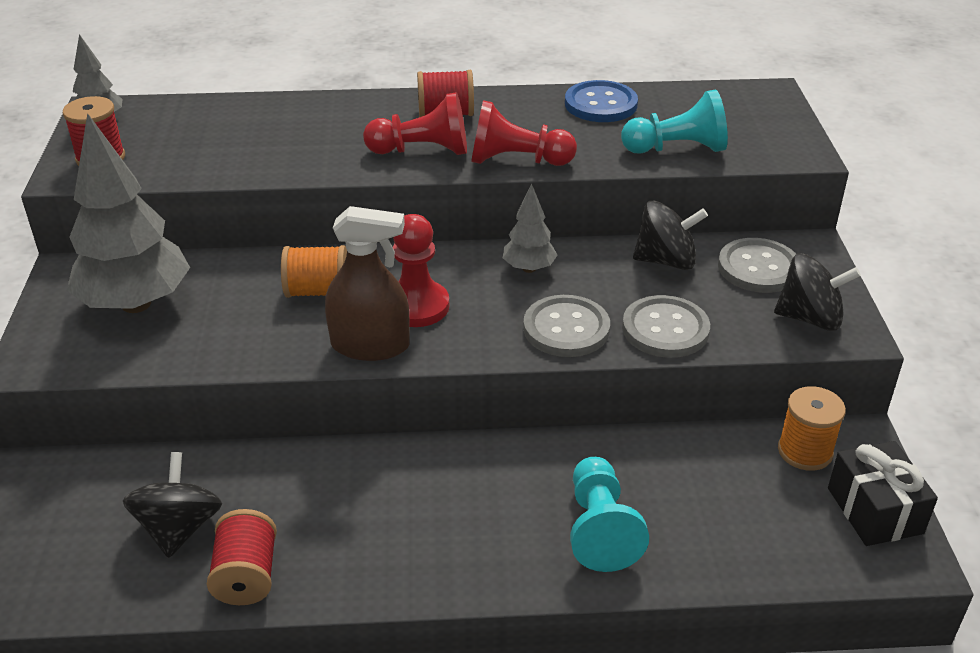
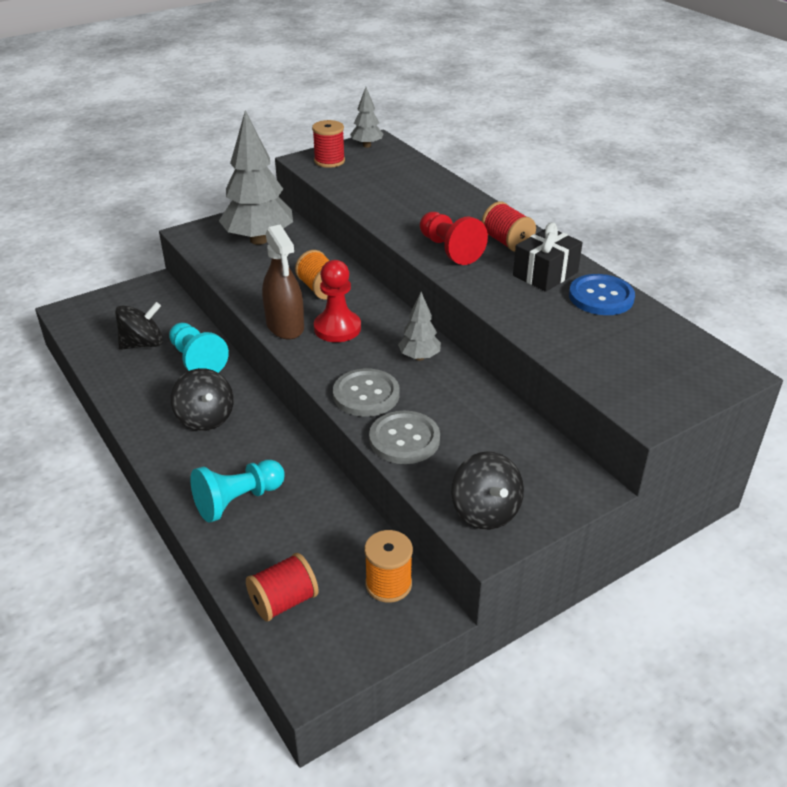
camera: 60 degrees right, 0 degrees up
red spool [207,509,277,605] -> red spool moved to [246,553,319,622]
red pawn [471,100,577,166] -> none
turquoise pawn [621,90,728,154] -> turquoise pawn moved to [169,323,229,373]
black spinning top [633,201,708,270] -> black spinning top moved to [171,368,234,431]
grey button [718,238,796,293] -> none
black gift [828,441,938,546] -> black gift moved to [513,223,583,292]

